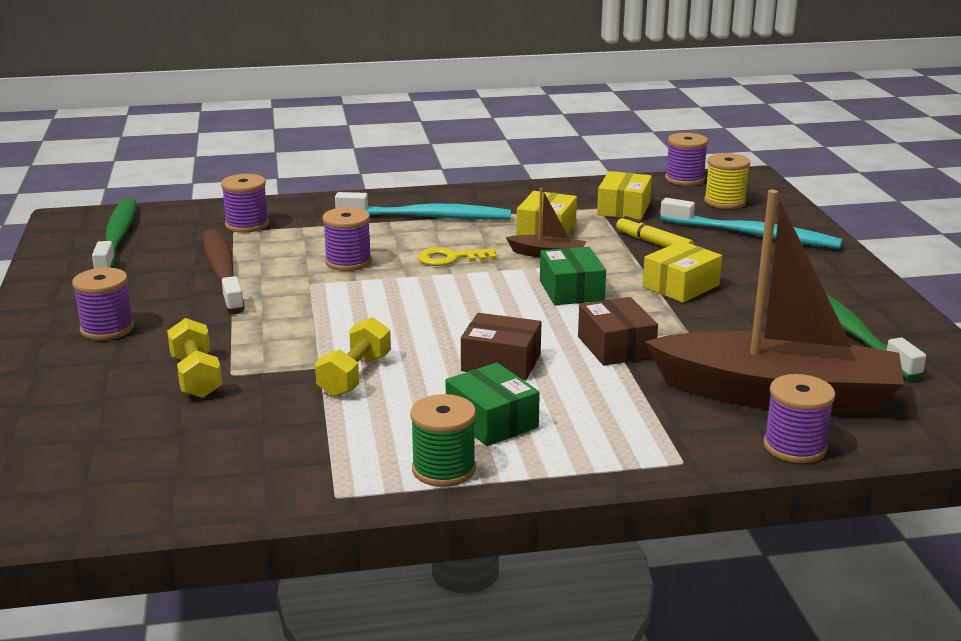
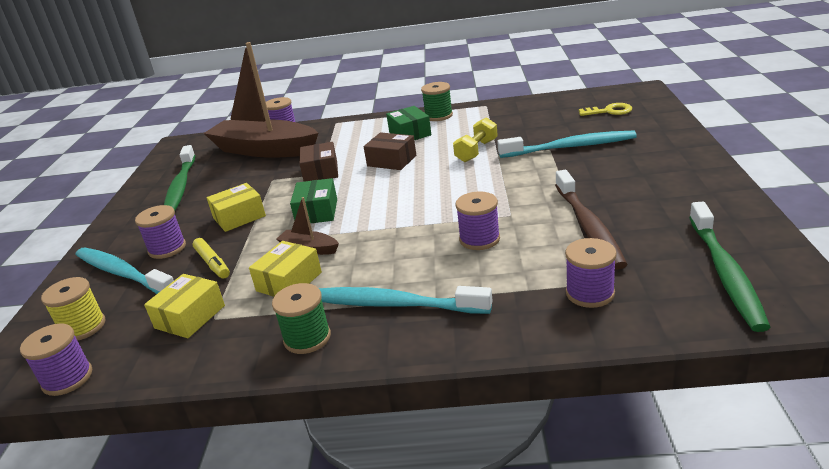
camera: 165 degrees left, 5 degrees up
purple spool [72,268,134,340] -> purple spool moved to [135,205,186,259]
yellow dumbbell [167,318,222,398] -> turquoise toothbrush [497,131,637,158]
yellow key [418,247,497,266] -> yellow key moved to [579,103,633,116]
none -> green spool [272,283,331,354]

